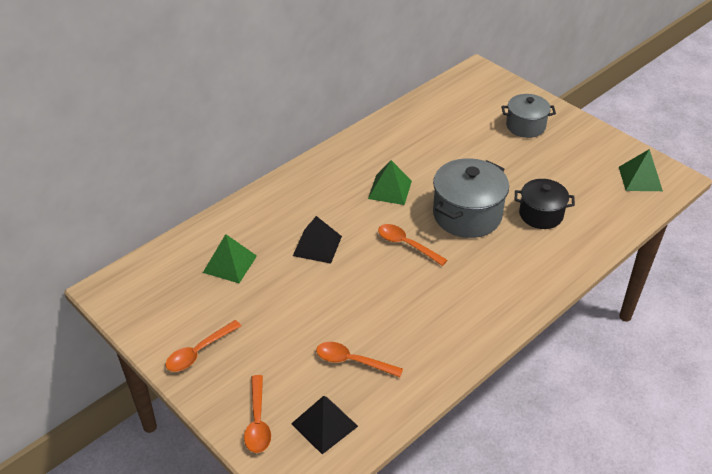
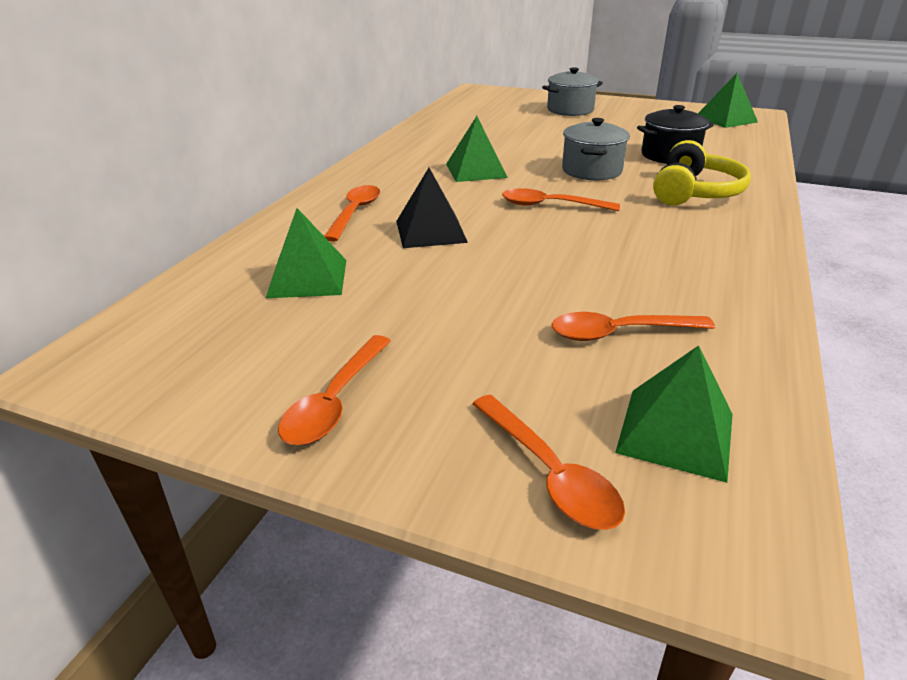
camera: 25 degrees left, 10 degrees down
black pyramid [291,396,358,454] -> green pyramid [615,345,733,483]
grey pot [433,158,509,238] -> grey pot [562,118,630,180], size x0.64
none -> orange spoon [324,185,380,242]
none -> yellow headphones [653,140,751,205]

